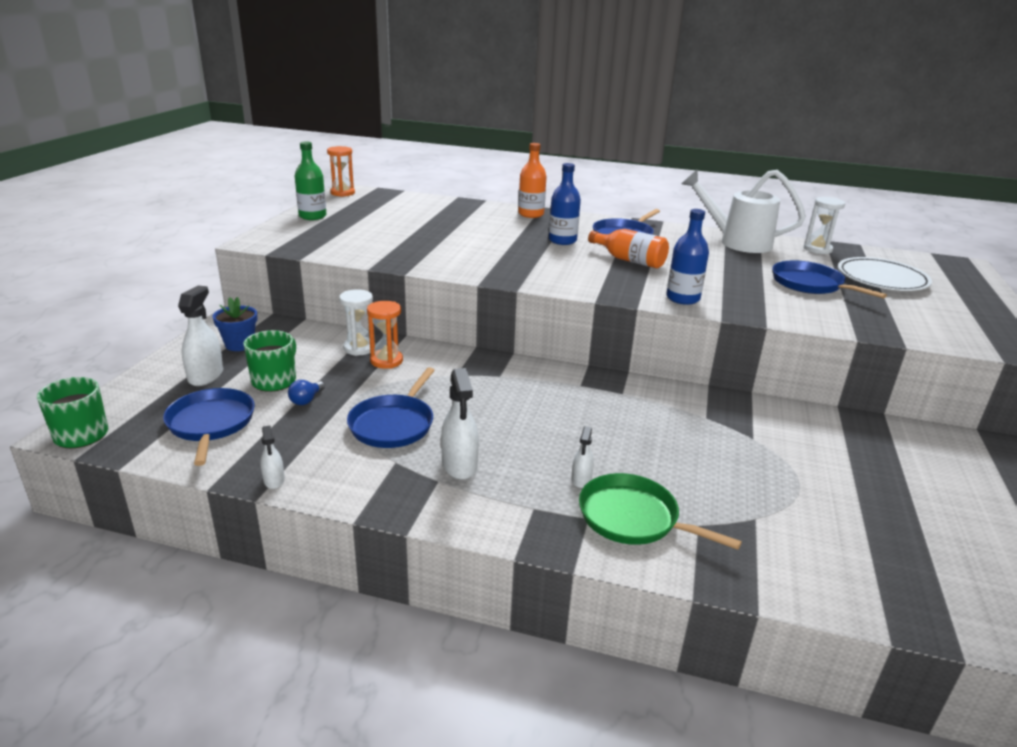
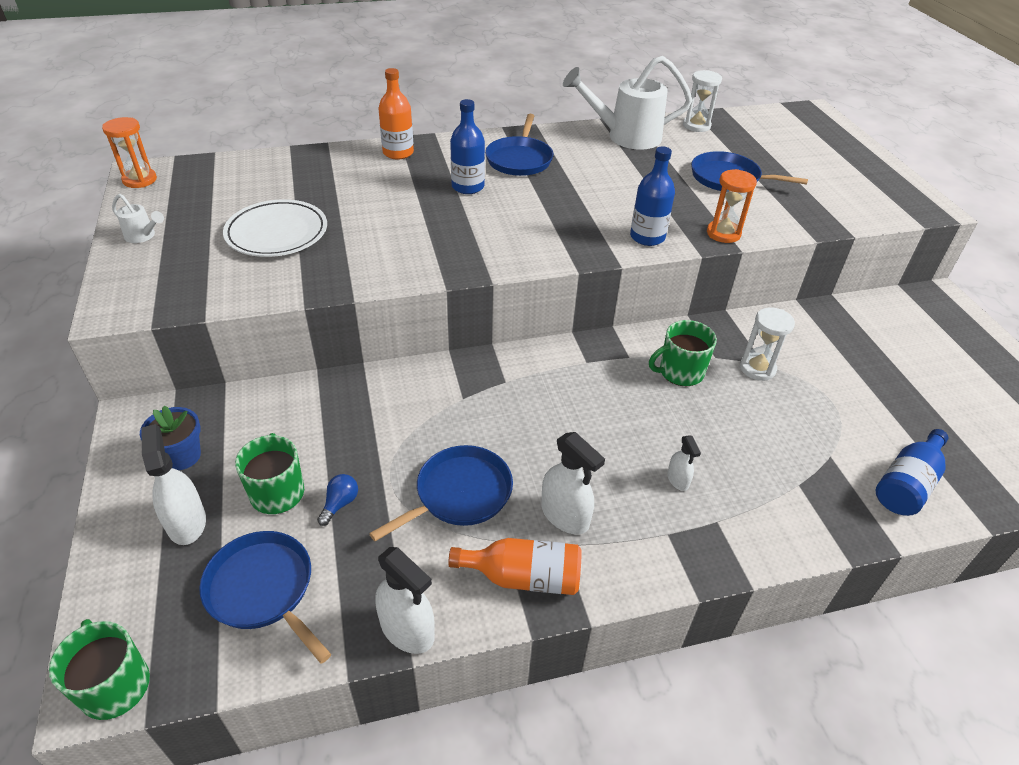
camera: 30 degrees left, 15 degrees up
white spray bottle [260,426,285,489] -> white spray bottle [375,547,435,654], size x1.78
blue light bulb [288,380,325,405] -> blue light bulb turned 150 degrees counterclockwise [317,474,358,526]
green bottle [295,142,327,220] -> white watering can [112,194,164,243]
white hourglass [339,289,376,356] -> white hourglass moved to [740,307,795,381]
blue pan [347,367,435,448] -> blue pan turned 120 degrees counterclockwise [369,445,513,541]
orange hourglass [367,301,403,369] -> orange hourglass moved to [707,169,757,243]
green pan [579,473,742,550] -> none
orange bottle [588,229,669,268] -> orange bottle moved to [448,538,582,595]
white plate [838,257,932,291] -> white plate moved to [223,199,327,257]
none -> green mug [649,320,717,386]
none -> blue bottle [876,429,948,516]

